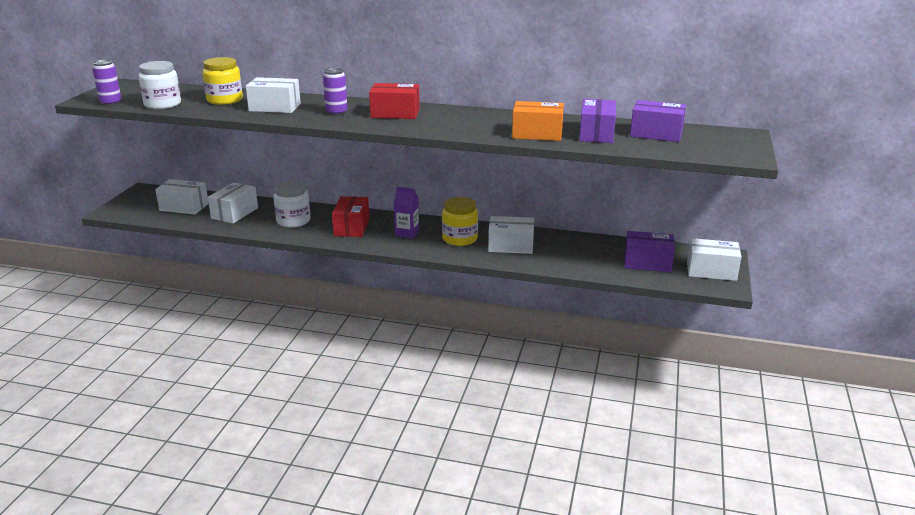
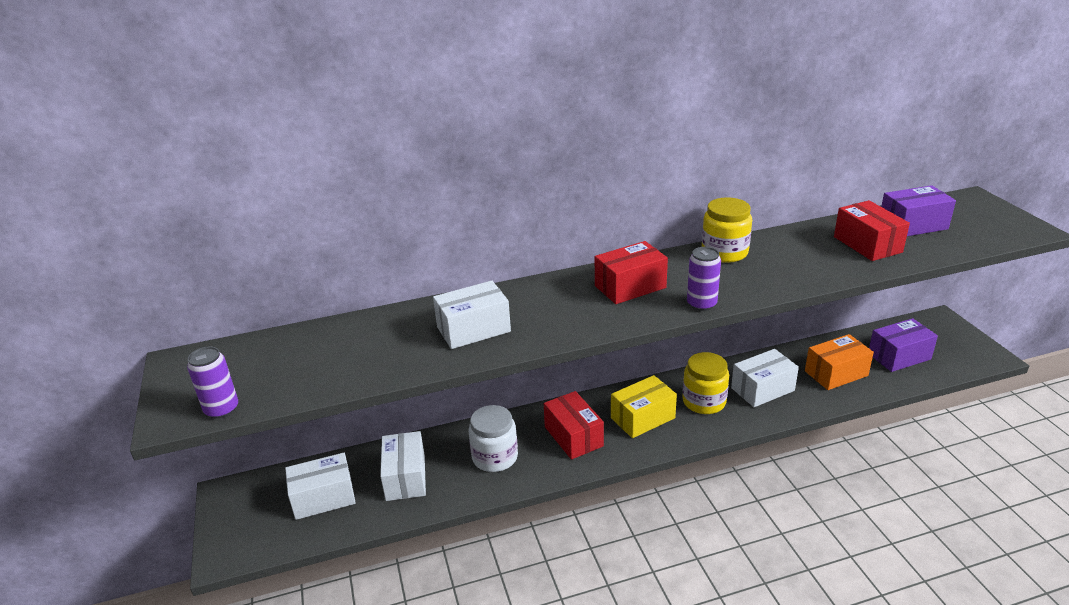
camera: 30 degrees left, 5 degrees up
white jar [138,61,181,109] -> none
yellow jar [202,57,243,105] -> yellow jar moved to [702,197,752,263]
purple can [323,68,347,115] -> purple can moved to [687,247,721,311]
purple carton [394,187,419,239] -> yellow box [611,375,677,438]
orange box [512,101,564,141] -> orange box moved to [805,334,874,390]
purple box [579,99,616,143] -> red box [834,200,910,261]
white box [687,238,741,281] -> none

